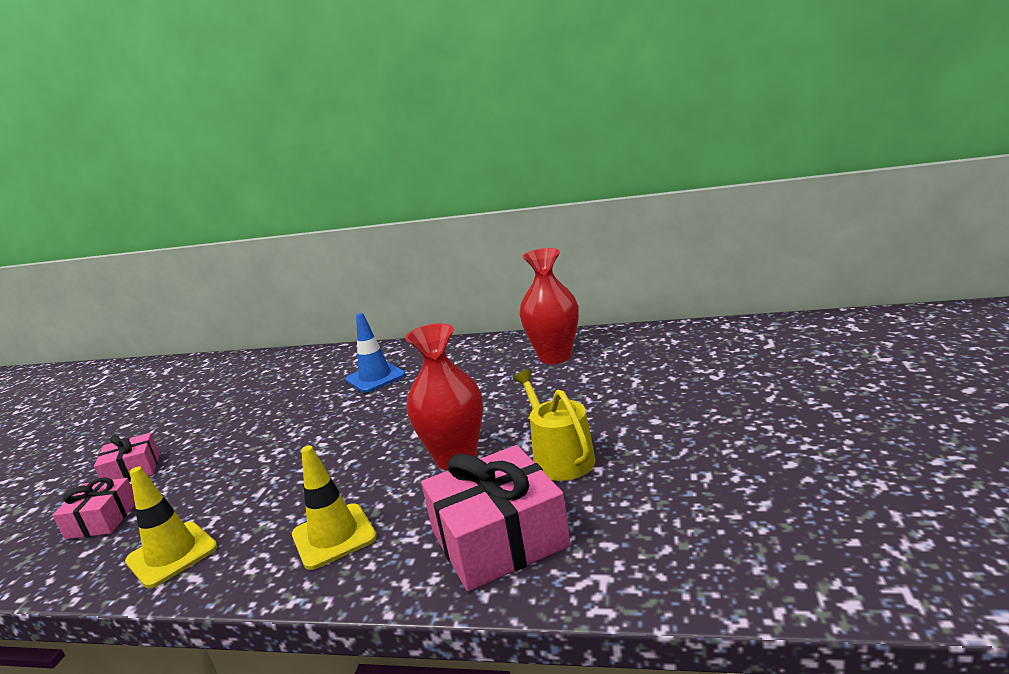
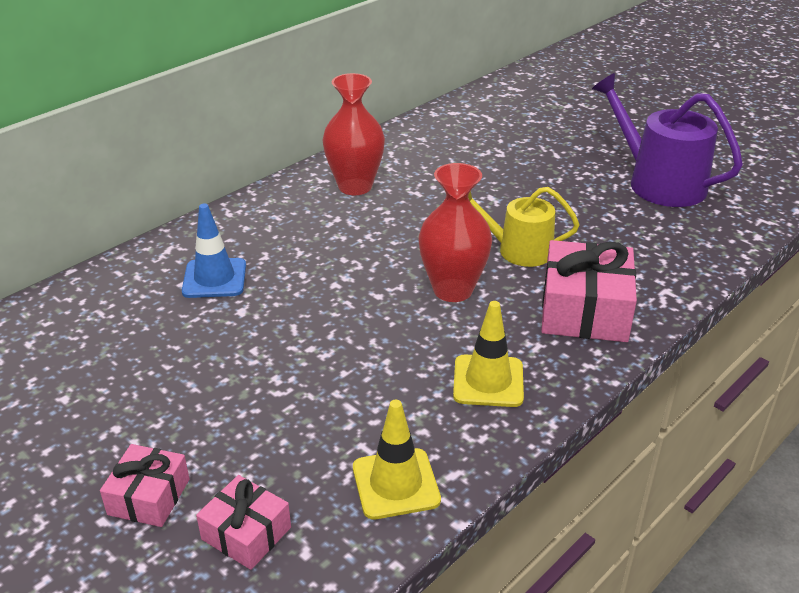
camera: 60 degrees left, 15 degrees up
none -> purple watering can [592,73,743,207]

